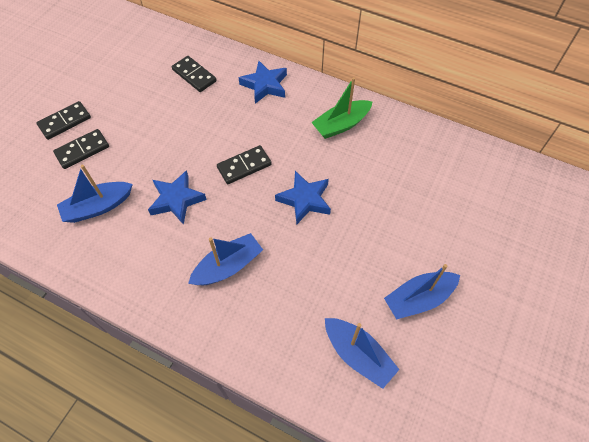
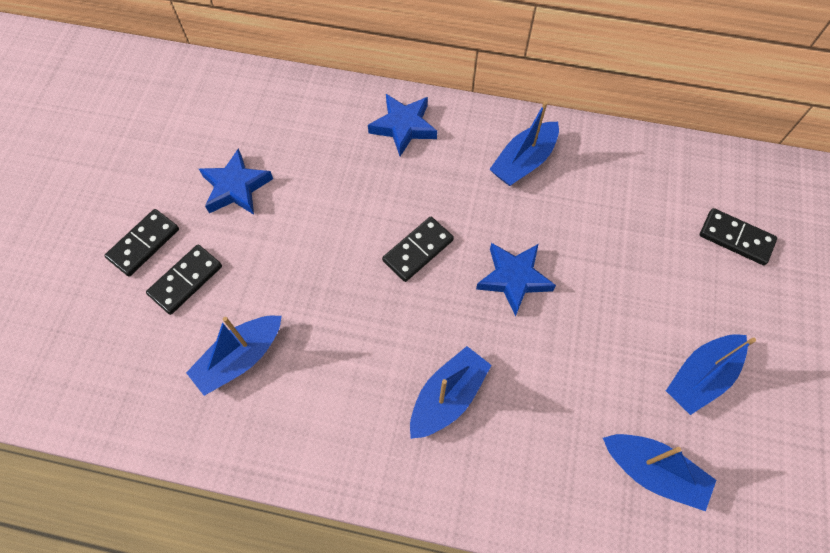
camera: 15 degrees left, 5 degrees up
blue star [148,170,207,225] -> blue star moved to [199,148,273,215]
black domino [172,56,217,92] -> black domino moved to [700,208,777,265]
green boat [311,77,373,139] -> blue boat [490,101,559,186]

